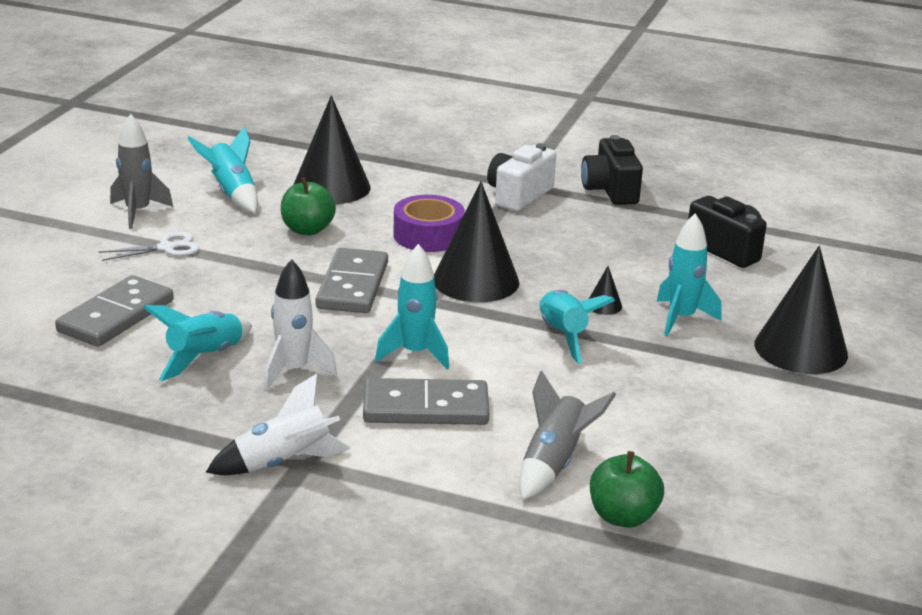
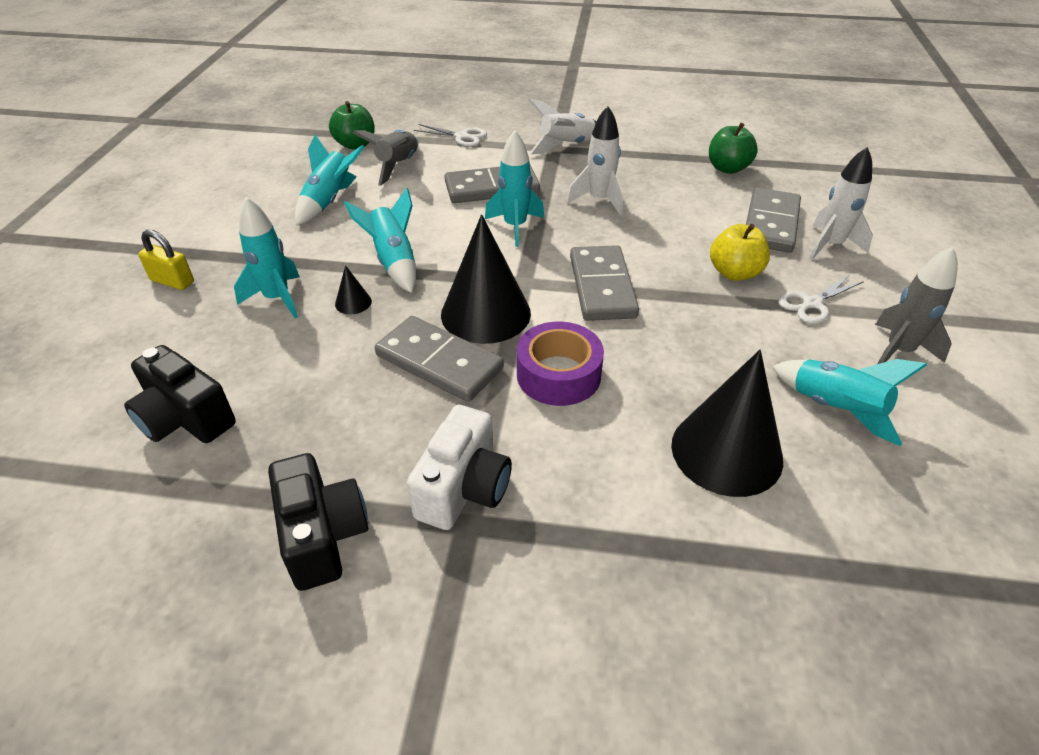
camera: 170 degrees right, 15 degrees up
turquoise rocket [143,305,252,381] -> turquoise rocket moved to [295,135,364,226]
green apple [281,177,336,235] -> green apple moved to [709,123,758,174]
black cone [754,246,848,374] -> yellow padlock [138,230,194,290]
none -> grey domino [375,316,504,402]
none -> white scissors [414,124,487,147]
none -> yellow apple [710,224,770,281]
none -> white rocket [809,147,873,260]

